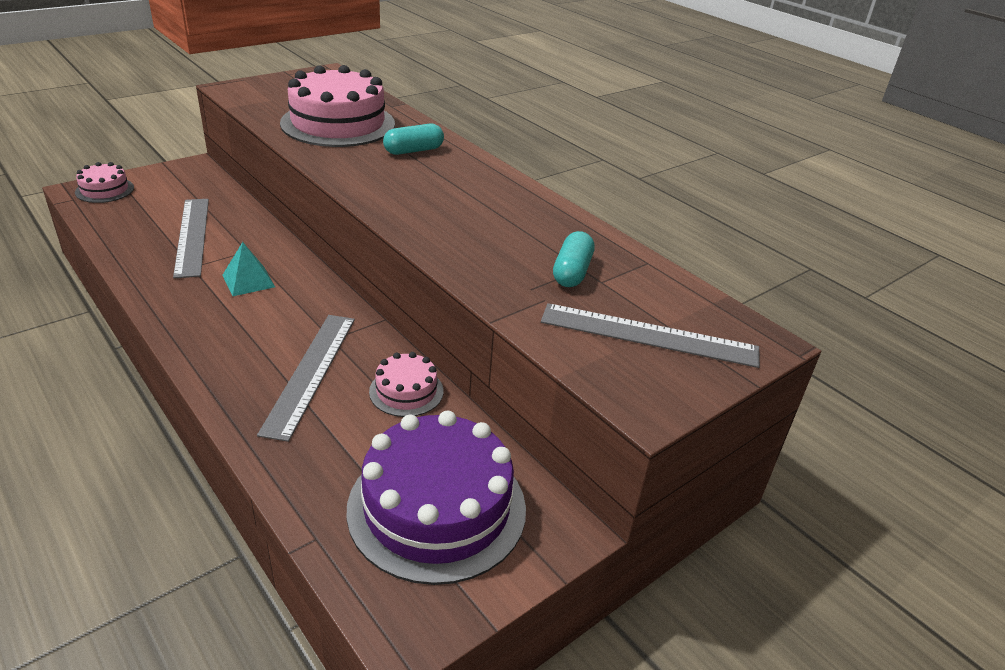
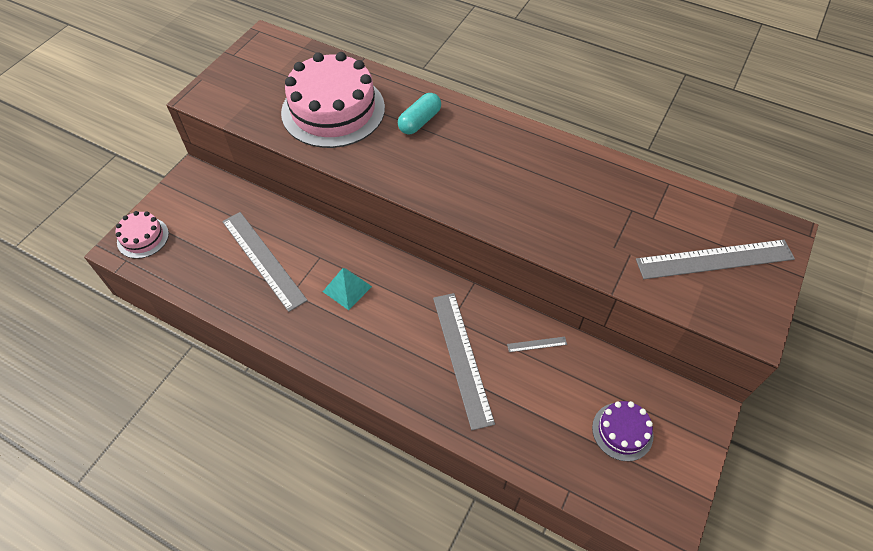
camera: 20 degrees left, 20 degrees up
purple cake [346,411,526,585] -> purple cake [592,401,654,461], size x0.49
pink cake [369,352,443,417] -> grey ruler [507,337,567,352]
turquoise capsule [553,231,595,287] -> none

